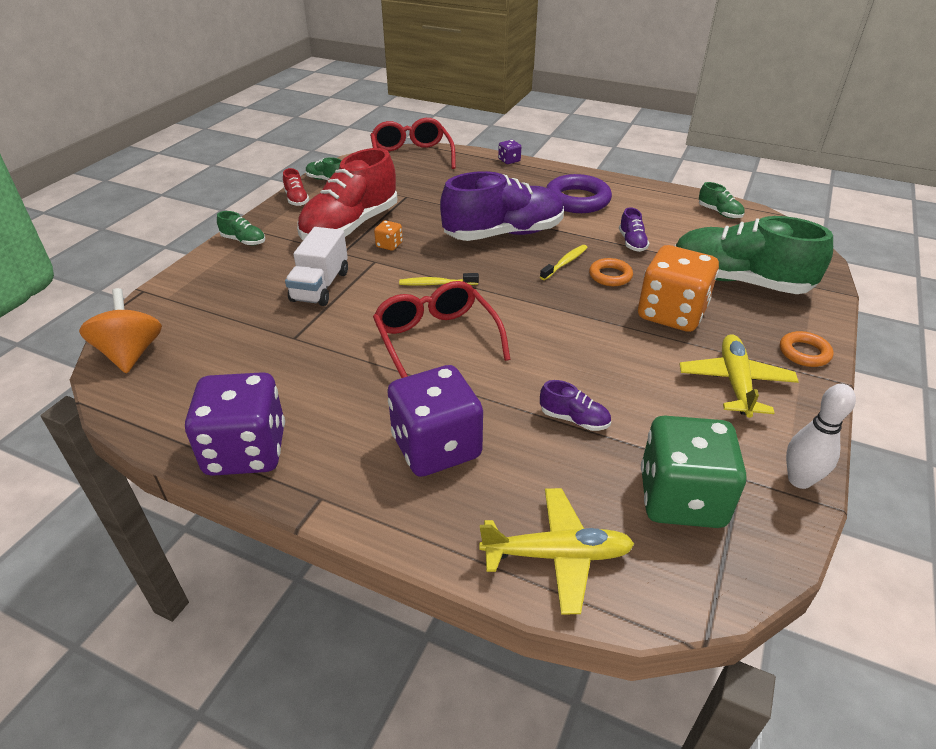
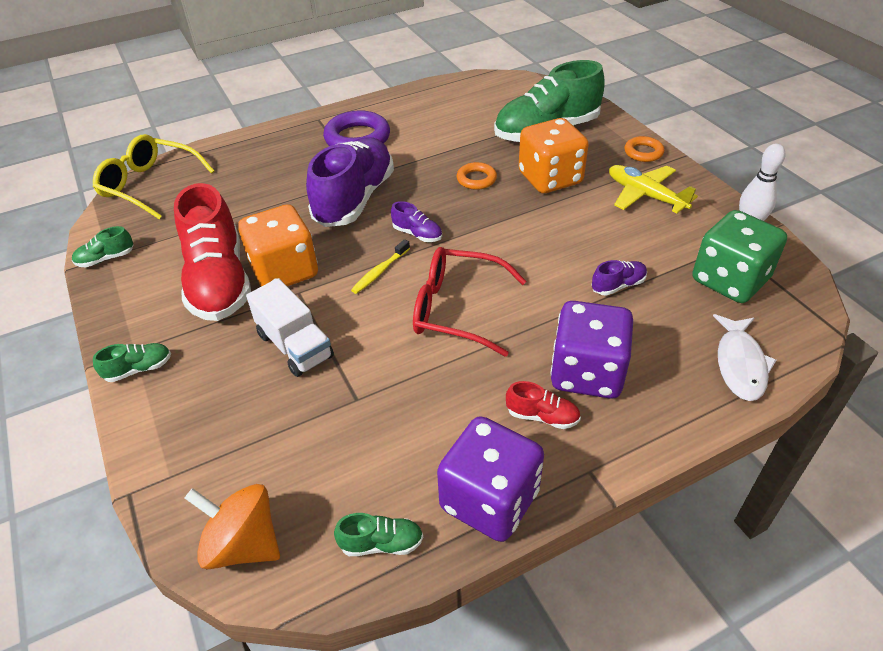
camera: 50 degrees left, 5 degrees up
red shoe [283,168,309,206] -> red shoe moved to [506,381,581,429]
red glasses [370,118,456,169] -> yellow glasses [93,134,214,220]
orange dice [374,220,403,251] -> orange dice [238,204,318,286], size x2.40
yellow plane [479,488,634,615] -> white fish [713,314,776,401]
purple dice [498,140,521,164] -> none
yellow toothbrush [540,245,588,280] -> none
purple shoe [619,207,649,252] -> purple shoe moved to [391,201,442,242]
green shoe [699,182,745,219] -> green shoe moved to [334,513,423,556]

